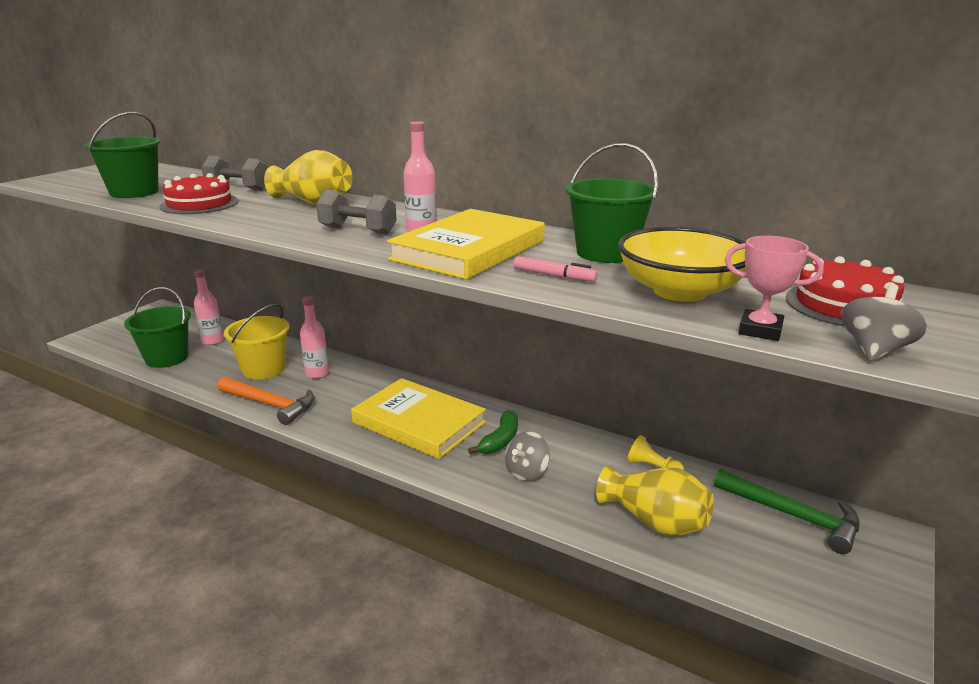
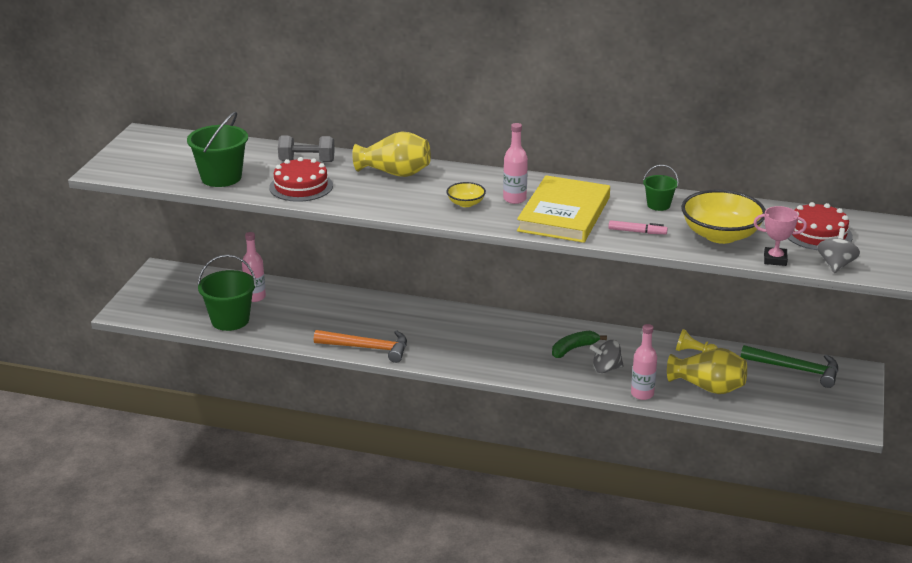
camera: 15 degrees left, 5 degrees up
yellow bucket [224,304,290,380] -> none
pink bottle [300,296,329,379] -> pink bottle moved to [631,324,657,400]
grey dumbbell [316,190,397,234] -> yellow bowl [446,182,486,207]
yellow book [351,378,486,459] -> none
green banana [468,410,518,454] -> green banana turned 135 degrees counterclockwise [552,331,607,358]
grey spinning top [505,431,550,481] -> grey spinning top turned 60 degrees clockwise [590,340,624,373]
green bucket [566,143,658,263] -> green bucket [643,165,679,211], size x0.55

